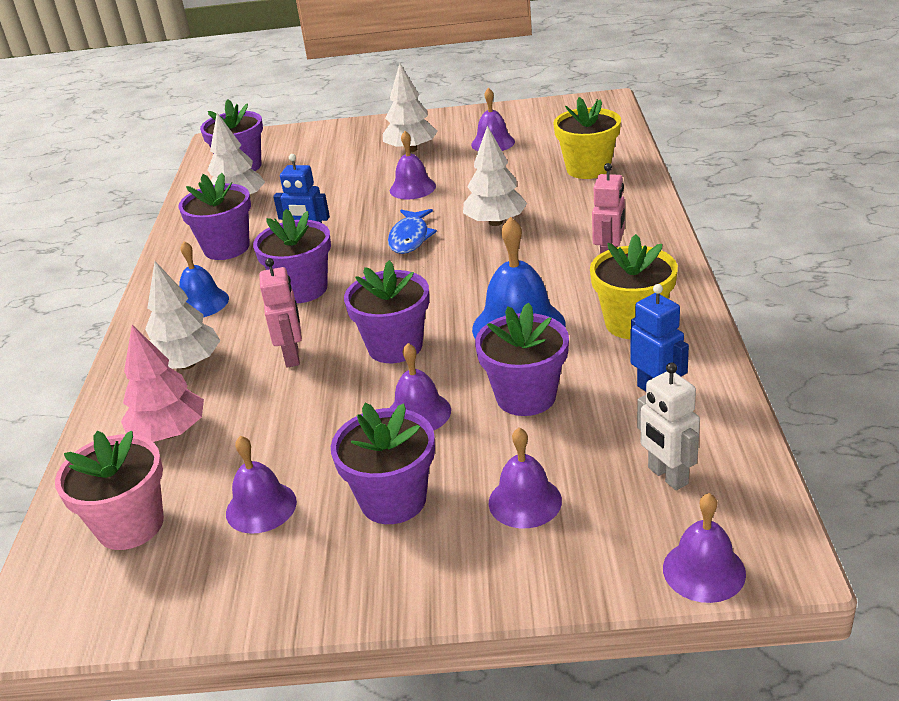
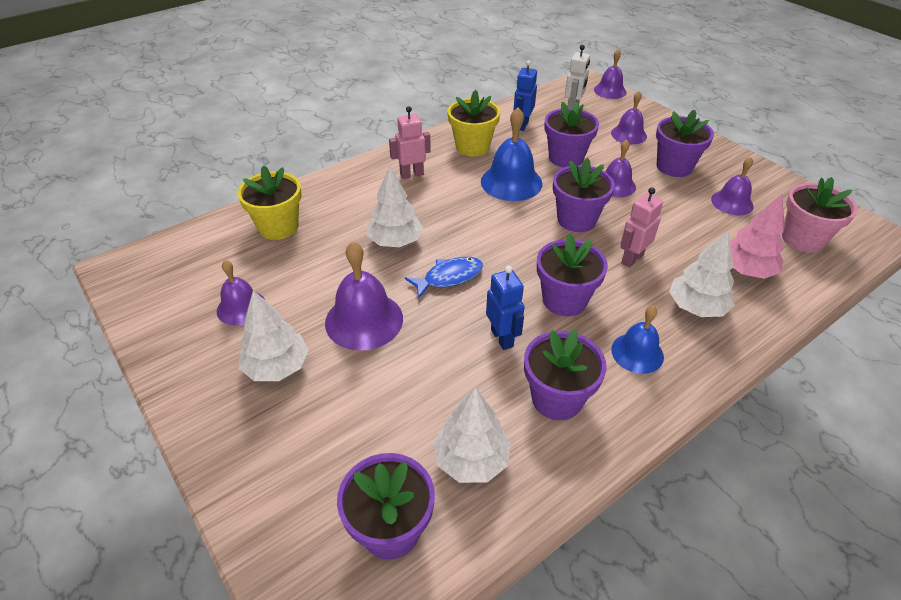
camera: 130 degrees left, 10 degrees up
purple bell [390,131,436,200] -> purple bell [325,241,403,351], size x1.58

